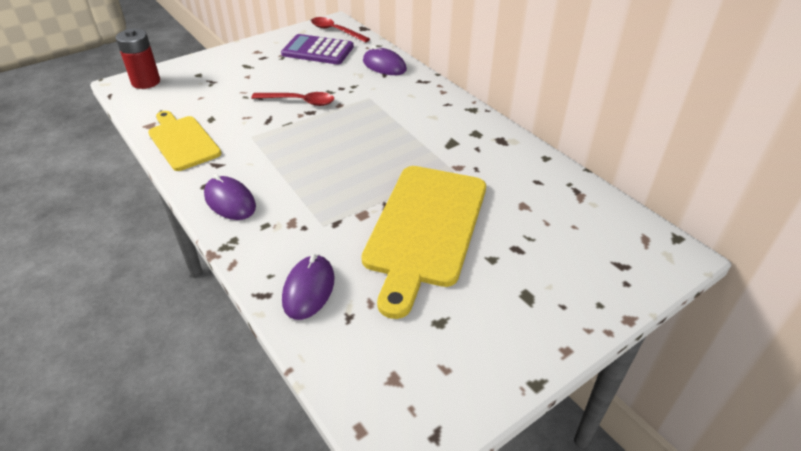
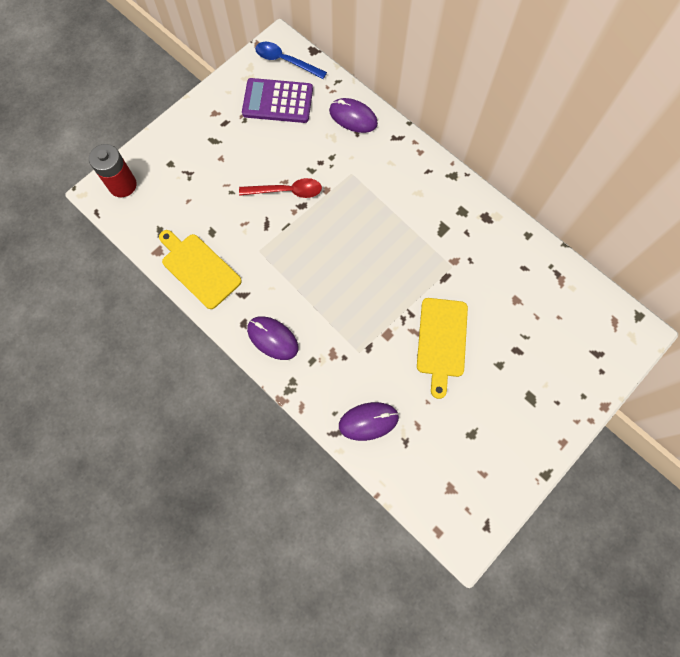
camera: 10 degrees left, 30 degrees up
purple mouse [282,254,335,320] -> purple mouse turned 75 degrees clockwise [339,402,399,441]
red spoon [311,17,370,43] -> blue spoon [255,42,327,79]
yellow cutting board [361,166,486,319] -> yellow cutting board [417,298,468,399], size x0.61

